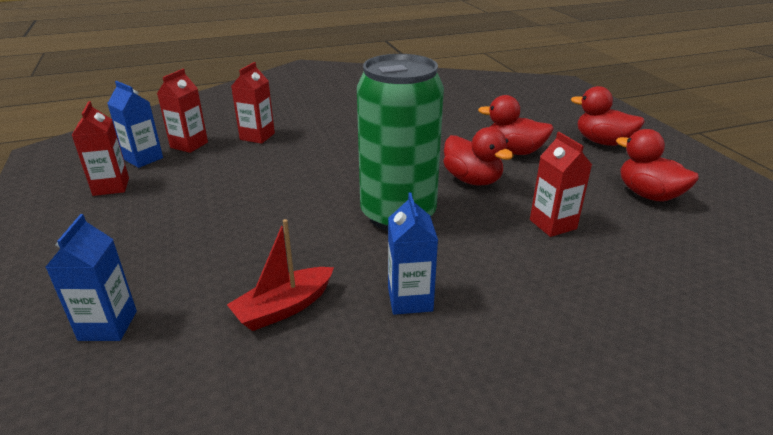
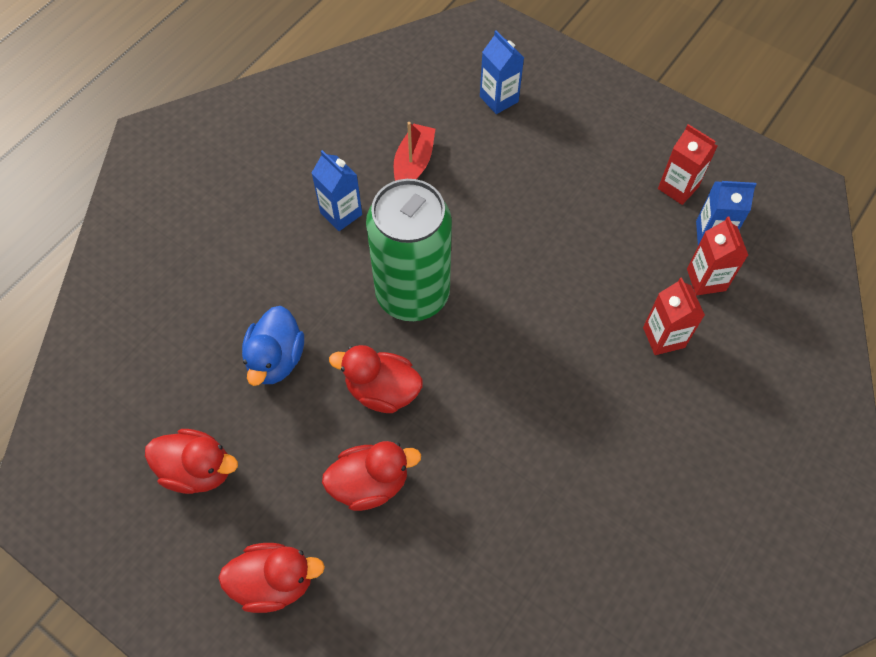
camera: 145 degrees right, 30 degrees up
red carton [530,132,592,237] -> blue duck [242,306,304,386]

